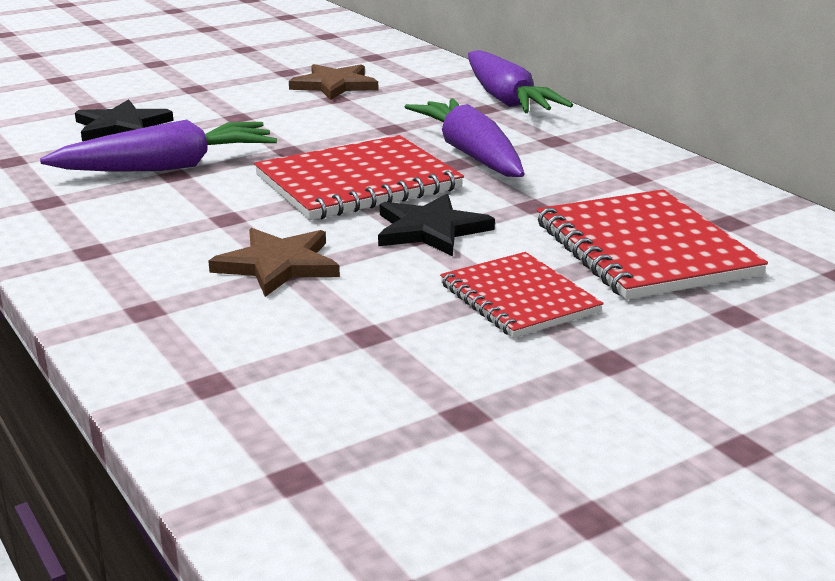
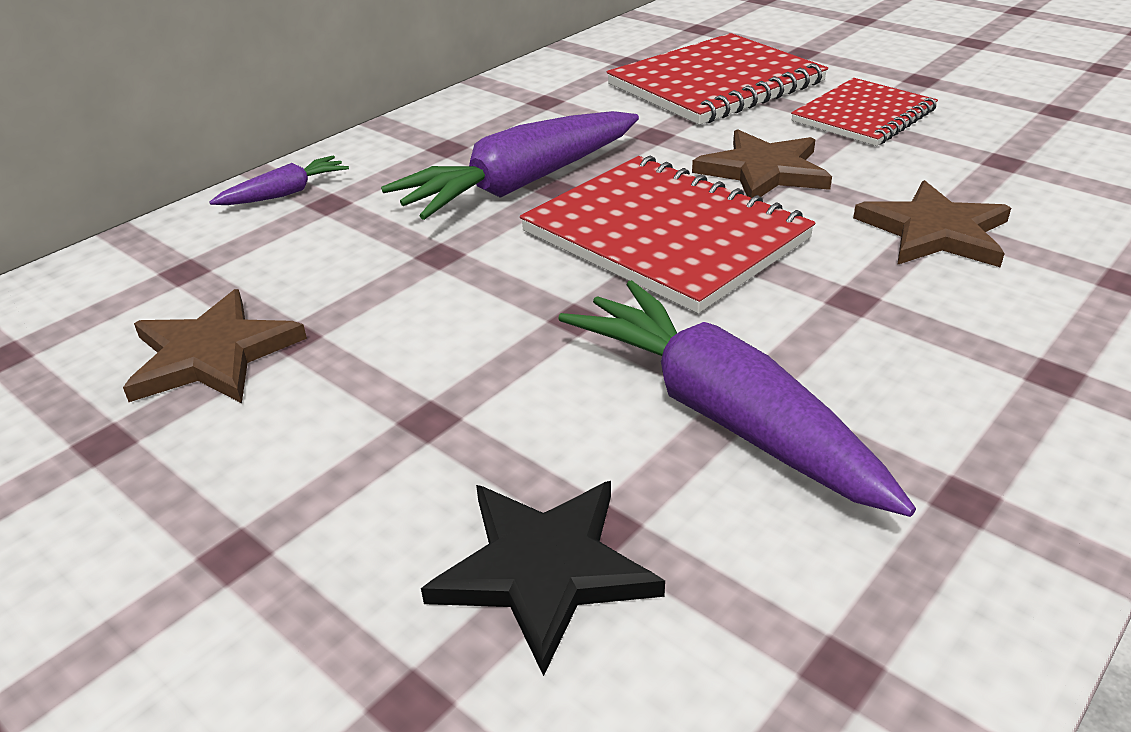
camera: 105 degrees left, 10 degrees up
black star [378,194,495,257] -> brown star [692,129,832,198]
purple carrot [468,50,573,113] -> purple carrot [209,155,349,205], size x0.48

